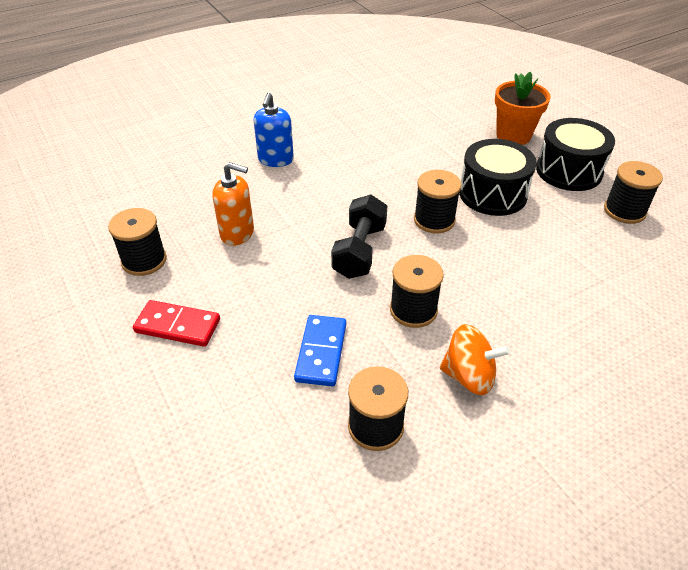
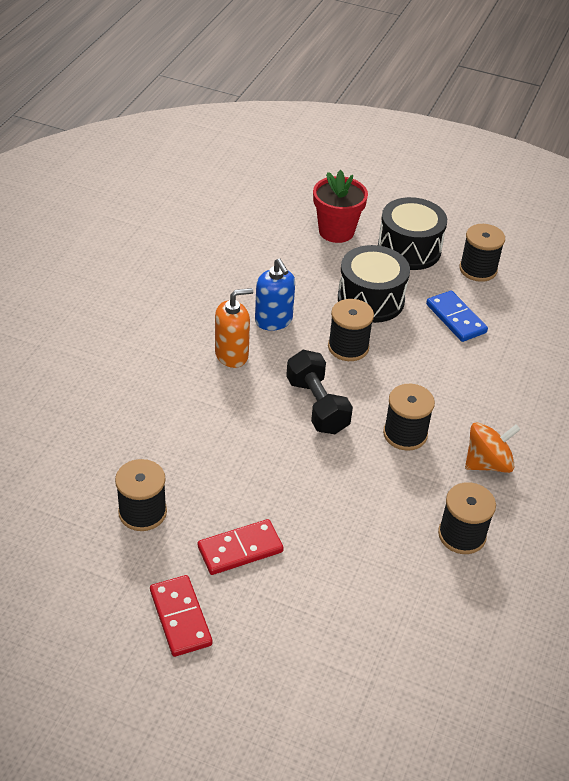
camera: 40 degrees left, 0 degrees up
orange soap dispenser [212,162,254,246] -> orange soap dispenser moved to [215,288,253,368]
blue soap dispenser [253,93,294,167] -> blue soap dispenser moved to [255,258,295,331]
blue domino [294,315,346,386] -> blue domino moved to [426,290,488,342]
orange flower pot [495,71,551,145] -> red flower pot [313,170,368,243]
none -> red domino [150,575,212,657]

